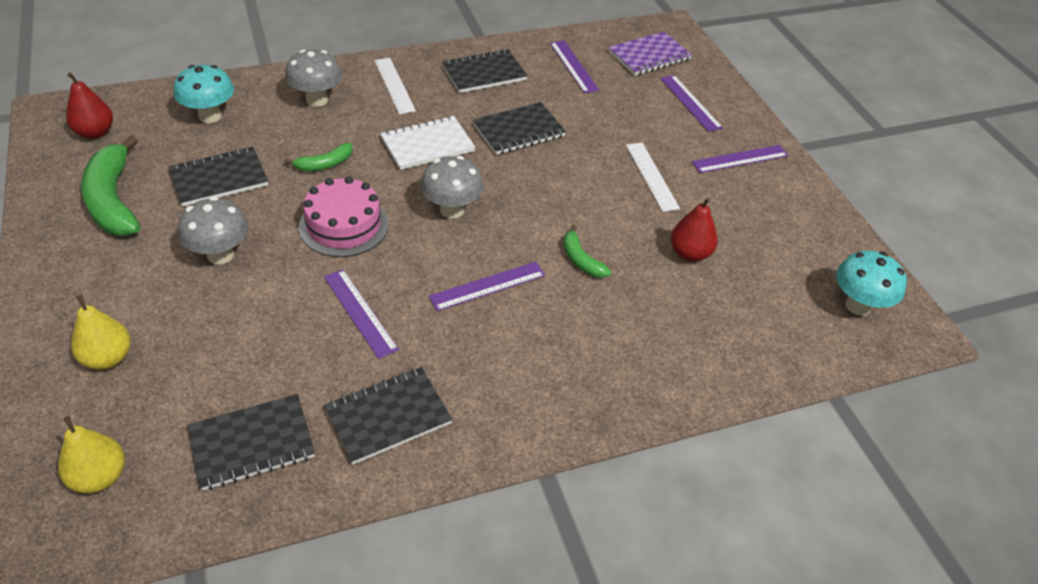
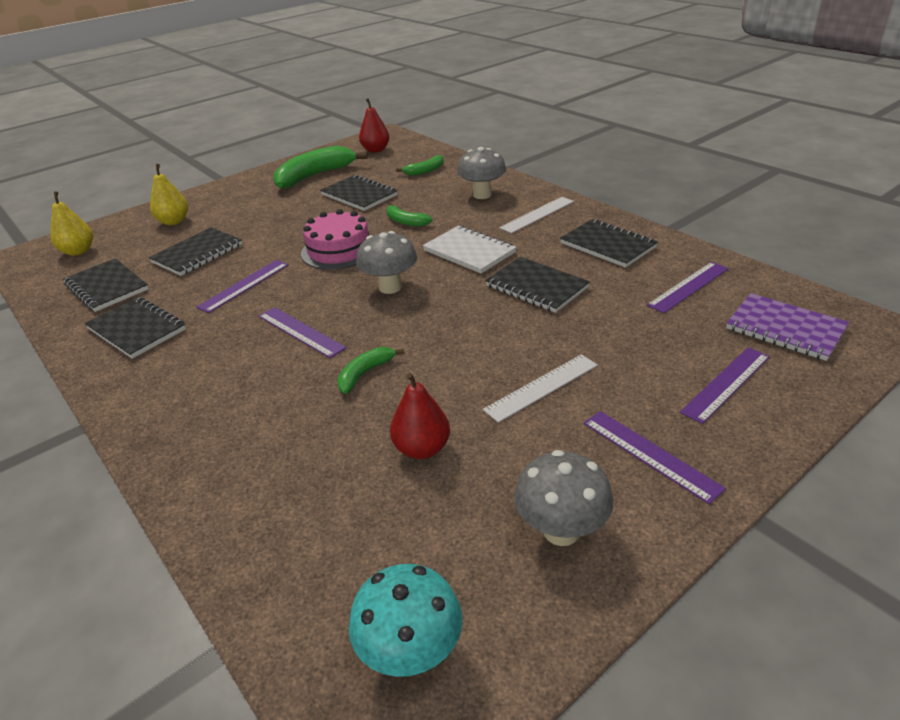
camera: 75 degrees right, 10 degrees down
turquoise mushroom [174,65,234,123] -> green banana [396,155,444,176]
grey mushroom [178,197,249,265] -> grey mushroom moved to [514,450,613,546]
none -> black notebook [149,228,242,276]

